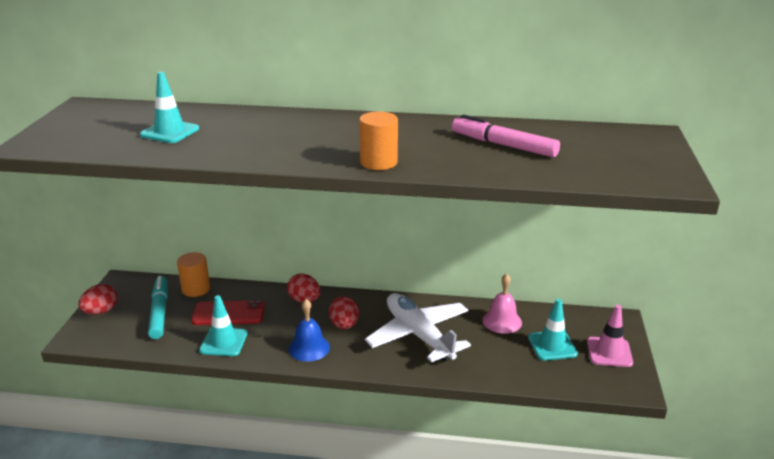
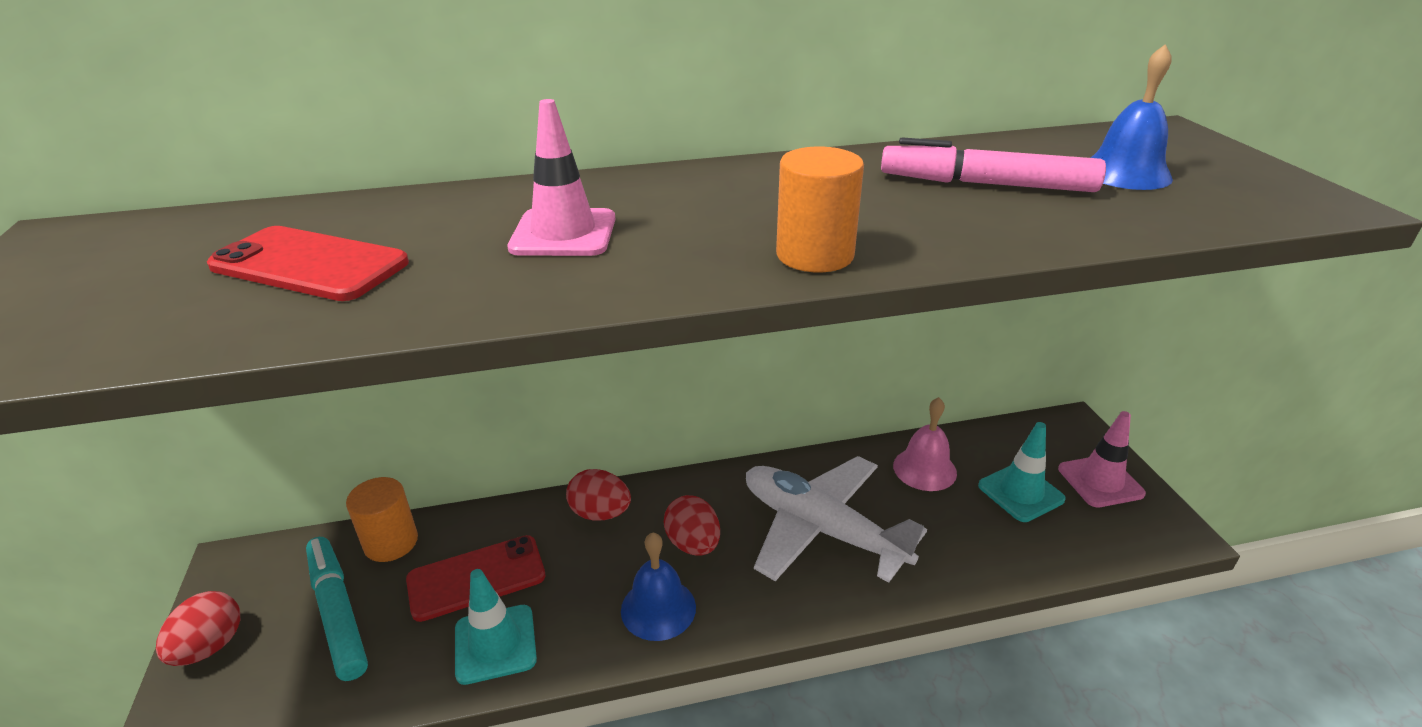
camera: 20 degrees left, 5 degrees up
turquoise traffic cone [140,72,199,143] -> red phone [207,226,409,301]
none -> pink traffic cone [508,99,616,256]
none -> blue bell [1091,44,1173,190]

